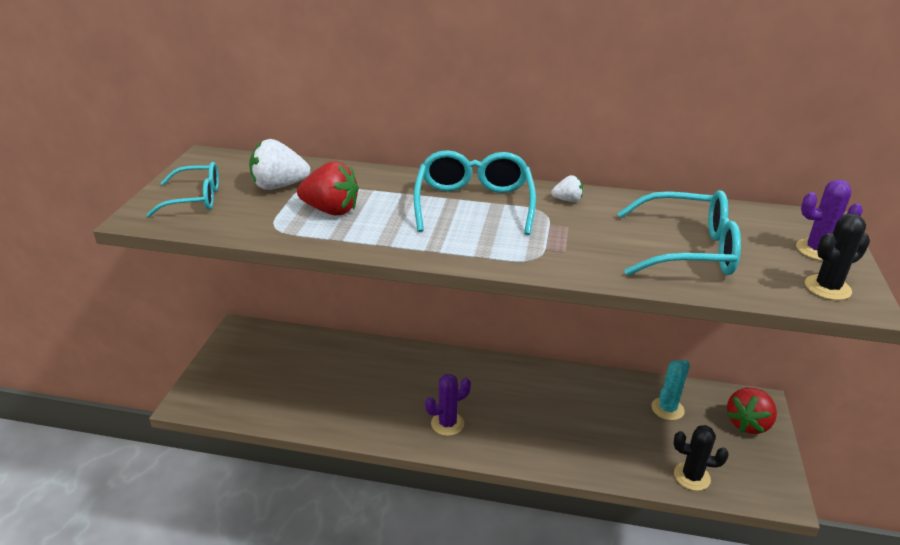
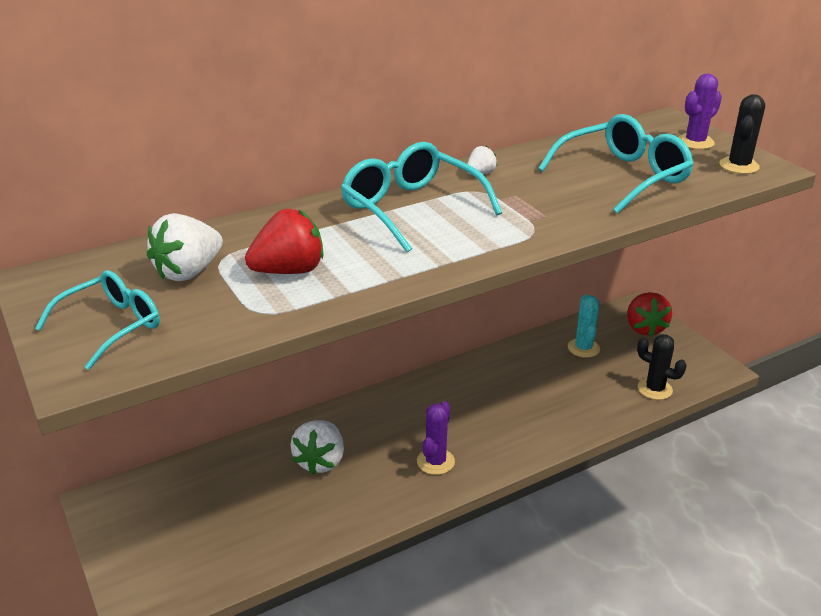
camera: 40 degrees left, 0 degrees up
black cactus [674,425,729,491] -> black cactus turned 60 degrees clockwise [637,334,687,400]
none -> white strawberry [291,420,344,475]

